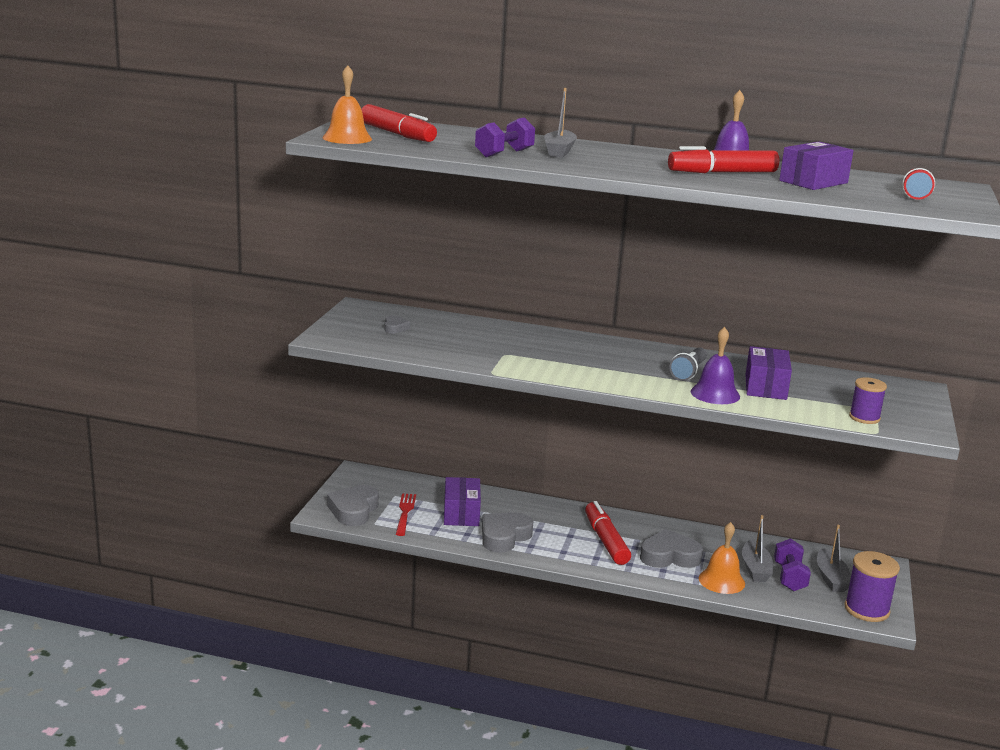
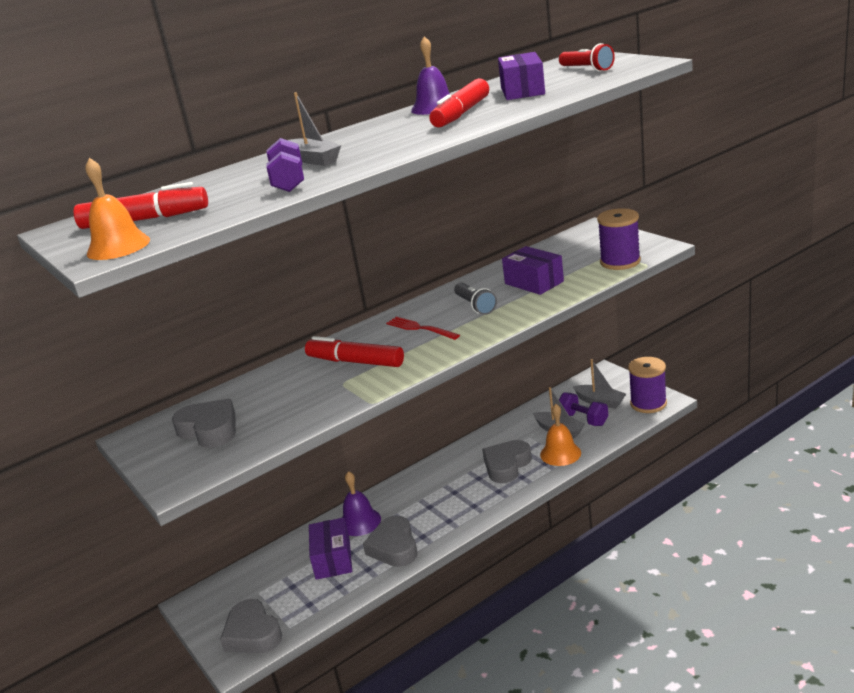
camera: 45 degrees left, 5 degrees up
grey heart [384,315,410,333] -> grey heart [172,399,236,448], size x2.00
red fork [396,493,416,536] -> red fork moved to [386,317,460,340]
purple box [444,477,481,526] -> purple box turned 45 degrees clockwise [309,518,352,580]
red marker [585,501,631,565] -> red marker moved to [305,336,404,367]
purple bell [691,327,740,404] -> purple bell moved to [342,471,381,536]
purple spool [849,377,887,424] -> purple spool [597,208,641,270], size x1.55

